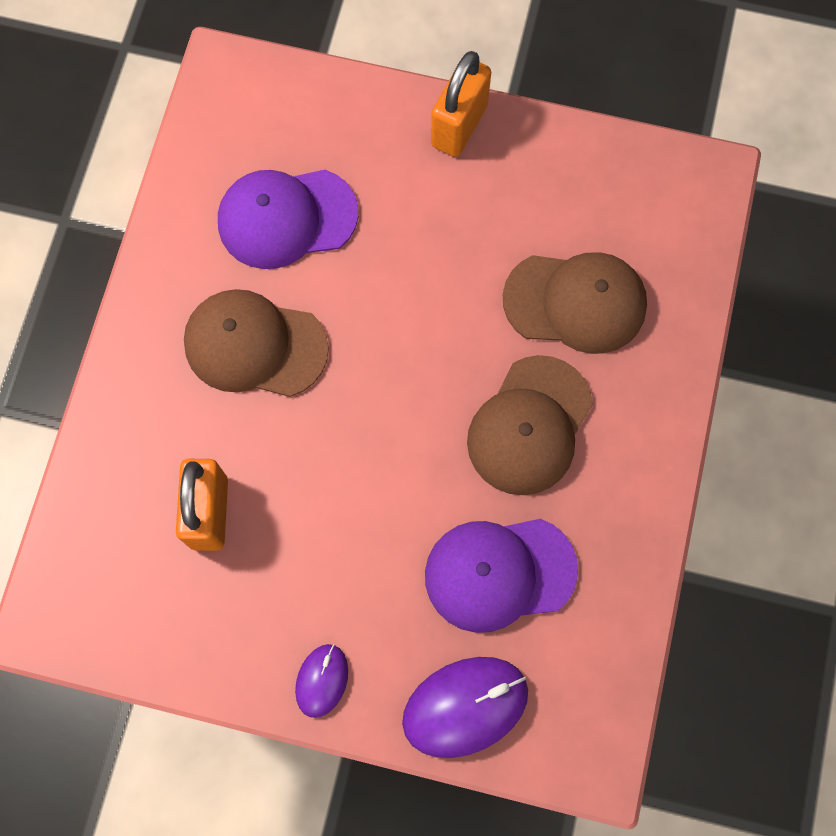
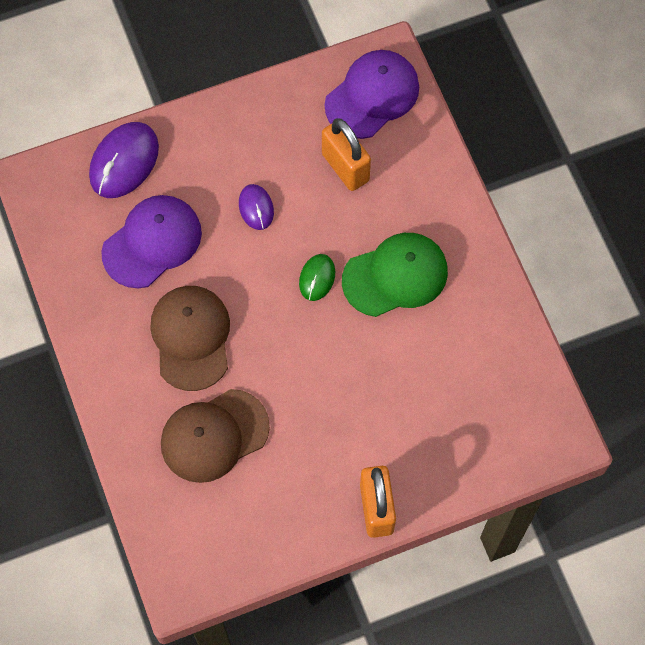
camera: 145 degrees right, 5 degrees down
brown cap [184,289,329,397] -> green cap [342,233,448,317]
purple cap [218,170,358,269] -> purple cap moved to [325,50,419,139]
purple mouse [295,644,348,718] -> purple mouse moved to [239,184,274,230]
none -> green mouse [299,254,335,301]

